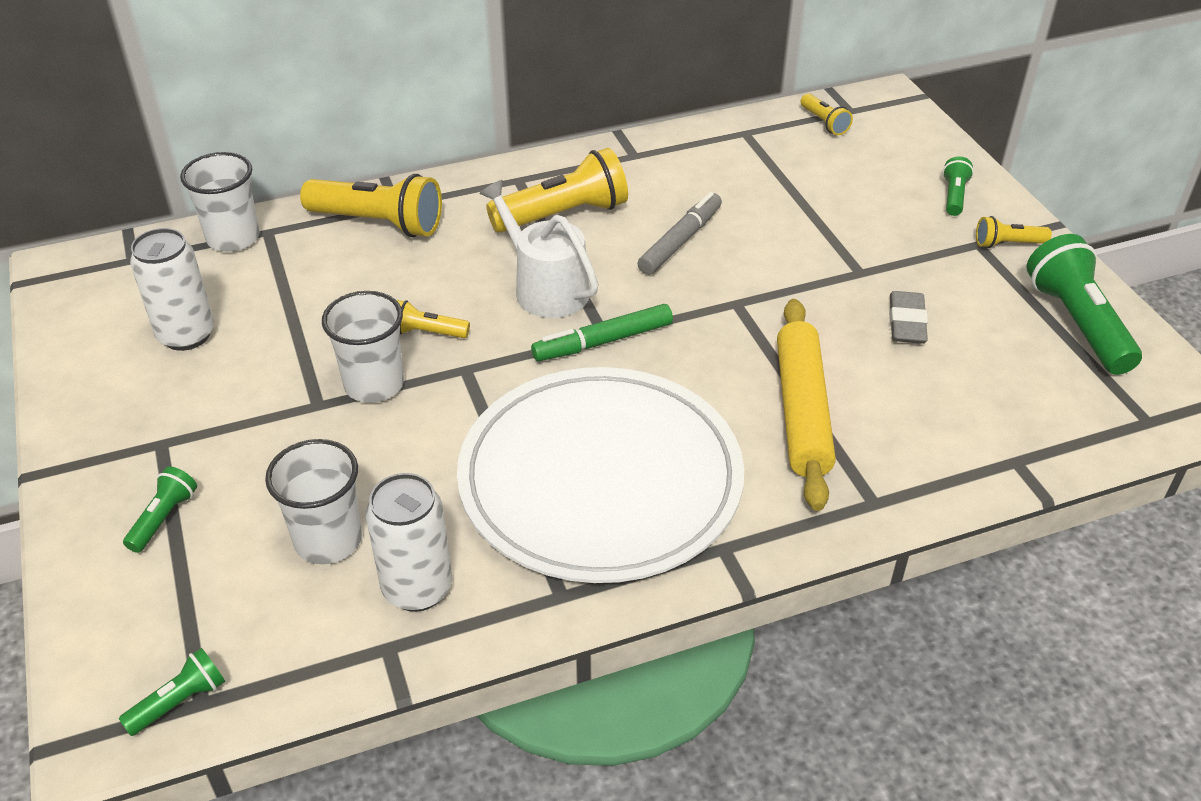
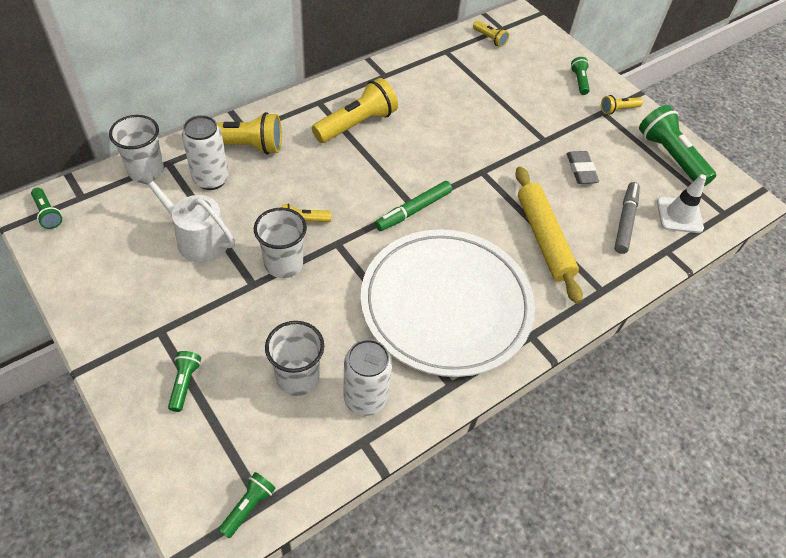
camera: 20 degrees left, 10 degrees up
white can [130,228,214,351] -> white can moved to [182,115,229,190]
white watering can [479,180,599,318] -> white watering can moved to [138,170,235,263]
grey marker [637,192,722,275] -> grey marker moved to [614,182,640,254]
none -> green flashlight [31,188,62,229]
none -> white traffic cone [657,174,706,233]

